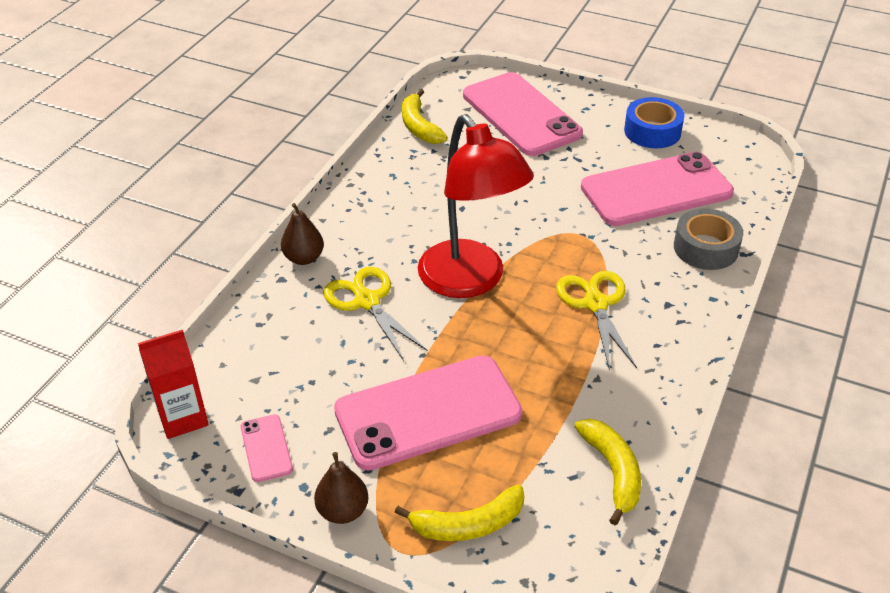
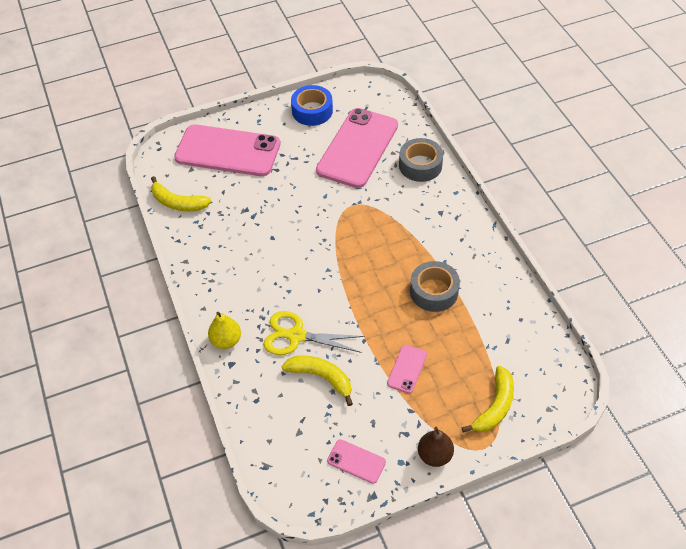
camera: 45 degrees left, 10 degrees up
red carton [138,329,209,439] -> none
brown pear [281,203,324,265] -> yellow pear [208,312,241,349]
pink phone [334,355,523,471] -> pink phone [387,345,427,393], size x0.43
red lamp [418,114,534,298] -> none
yellow scissors [556,271,637,371] -> none
yellow banana [574,419,641,525] -> yellow banana moved to [282,356,353,406]
none -> grey tape [410,261,460,312]

